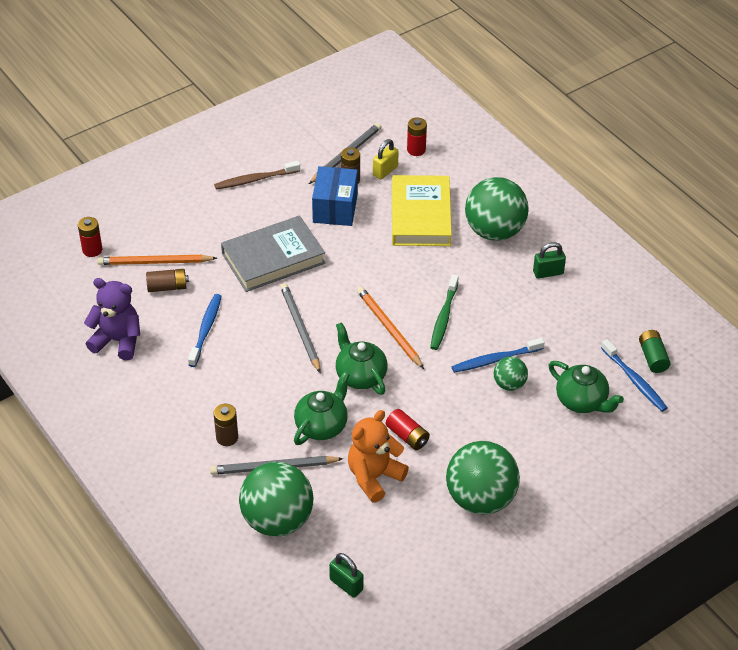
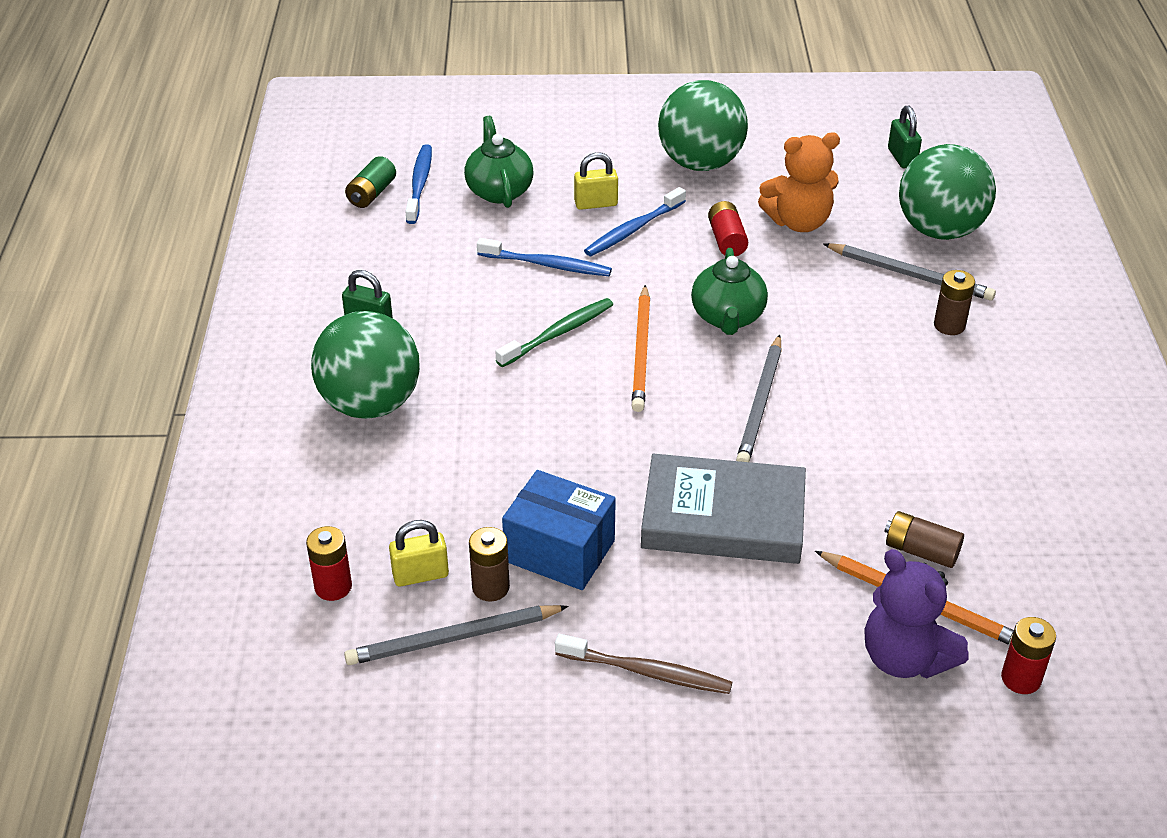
camera: 145 degrees left, 5 degrees down
purple teddy bear [84,278,140,360] -> purple teddy bear moved to [865,549,969,679]
blue toothbrush [188,294,222,367] -> blue toothbrush moved to [584,187,686,256]
green teapot [294,372,350,445] -> none
blue box [312,166,358,226] -> blue box turned 75 degrees clockwise [502,470,616,590]
yellow book [392,175,452,246] -> none
green ball [494,356,528,391] -> none
none -> yellow padlock [574,152,618,210]

